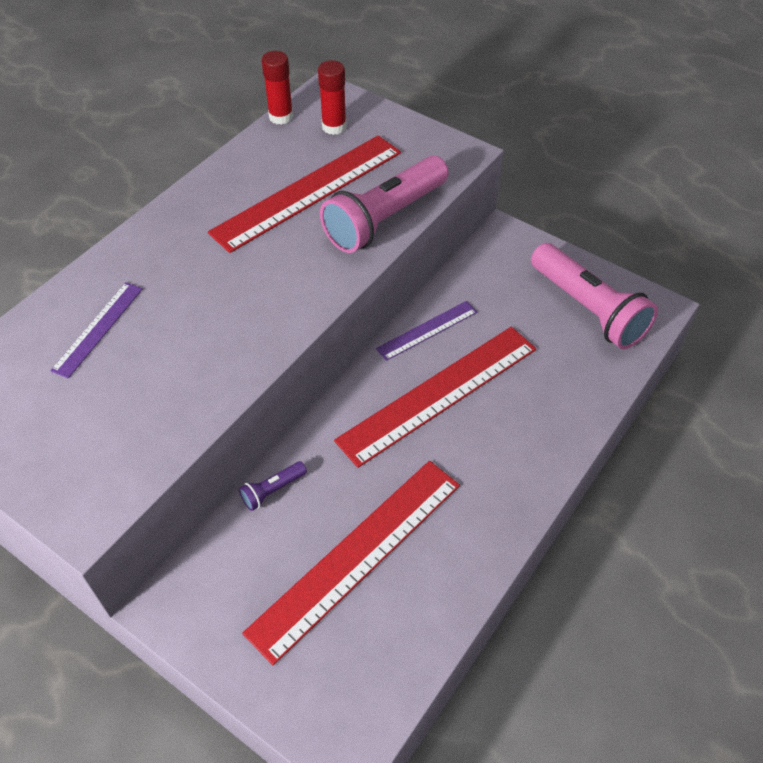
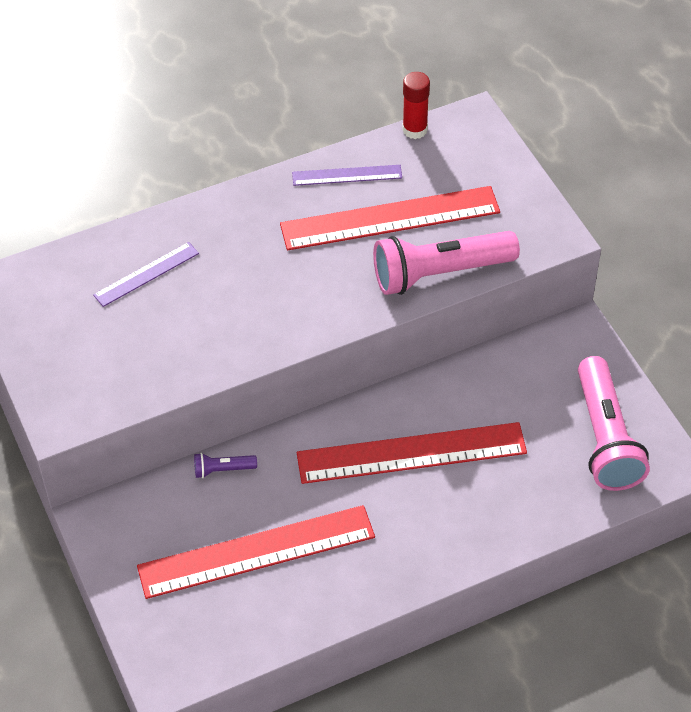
camera: 30 degrees right, 0 degrees up
red glue stick [318,60,347,135] -> none
purple ruler [376,301,477,361] -> purple ruler moved to [292,165,402,186]

